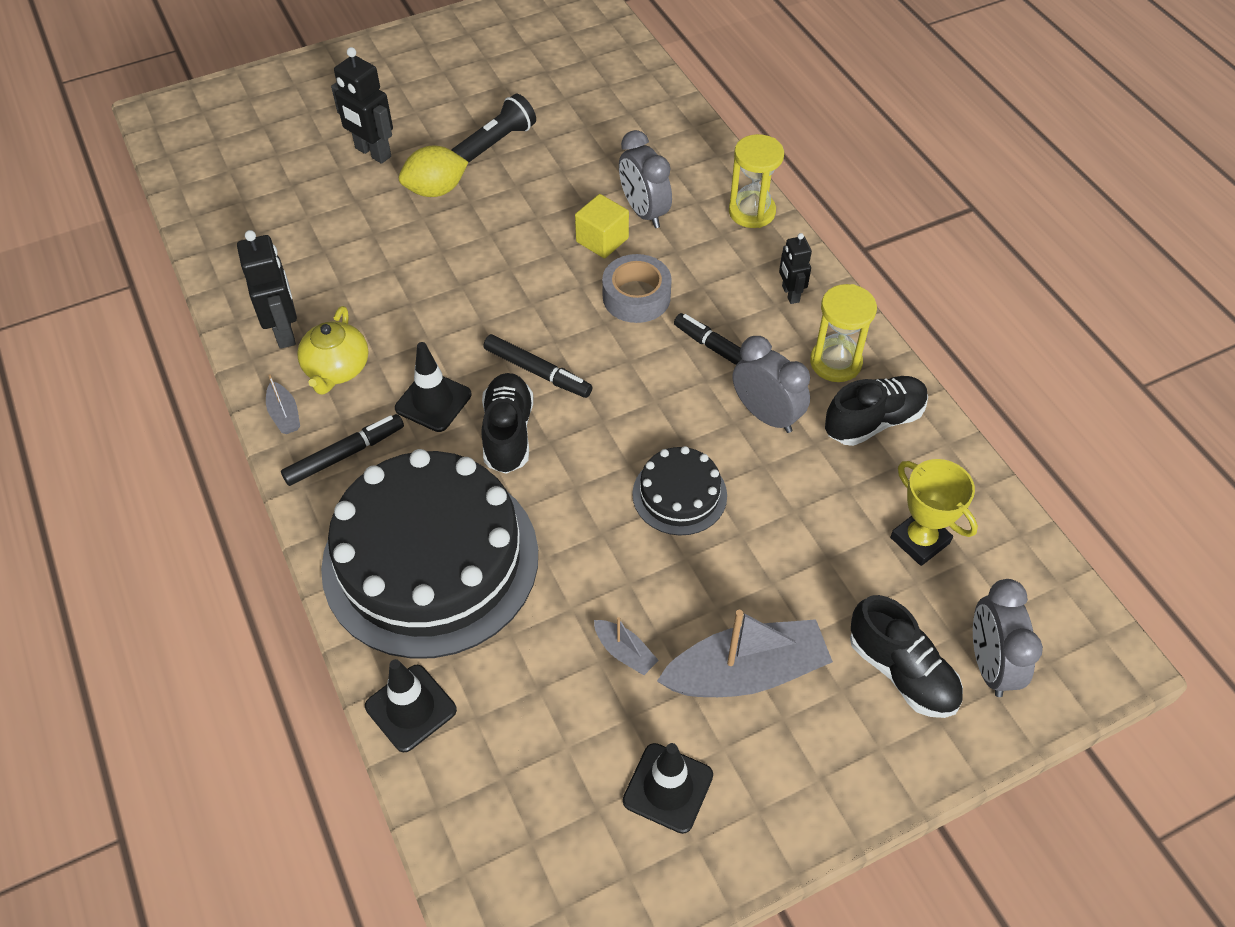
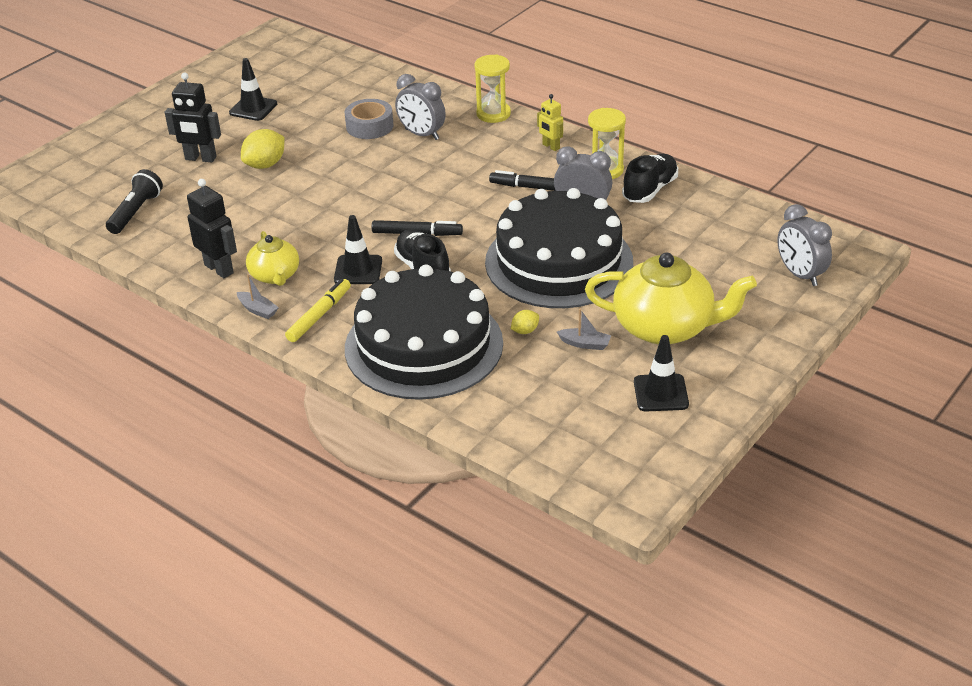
camera: 25 degrees left, 15 degrees down
black marker [281,414,404,486] -> yellow marker [285,279,351,342]
black traffic cone [365,659,457,752] -> black traffic cone moved to [229,58,277,121]
black flashlight [451,94,536,163] -> black flashlight moved to [106,169,163,234]
yellow cube [575,194,629,258] -> none
grey tape [602,254,672,323] -> grey tape moved to [344,99,393,139]
black cake [632,446,727,535] -> black cake [485,188,633,308], size x2.20
grey boat [657,610,833,697] -> yellow teapot [585,253,757,345]
black robot [779,233,812,304] -> yellow robot [537,94,563,151]
black shoe [850,595,963,718] -> none
yellow trophy [890,459,978,566] -> none
none -> yellow lemon [511,310,539,334]

